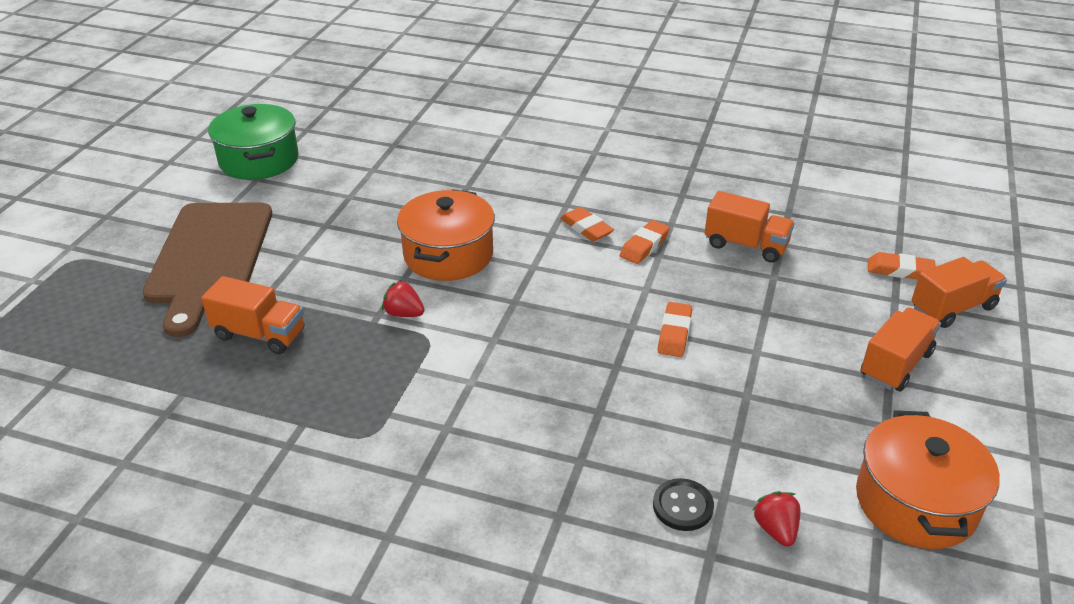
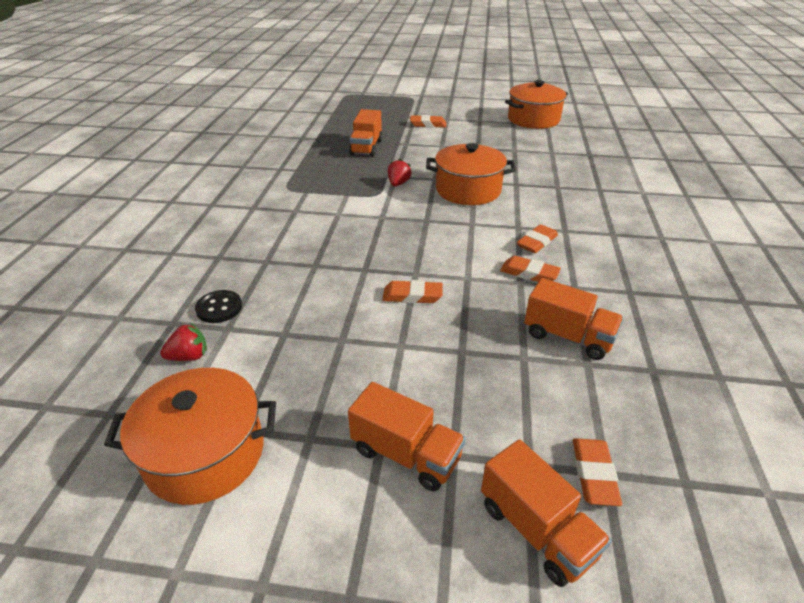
camera: 80 degrees right, 0 degrees up
brown cutting board [143,203,272,337] -> orange eraser [410,115,446,128]
green pot [208,104,299,180] -> orange pot [505,80,568,129]
orange truck [705,191,795,263] -> orange truck turned 75 degrees counterclockwise [524,278,624,360]

